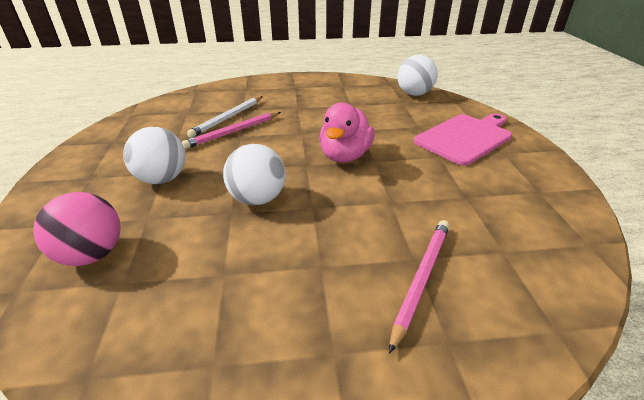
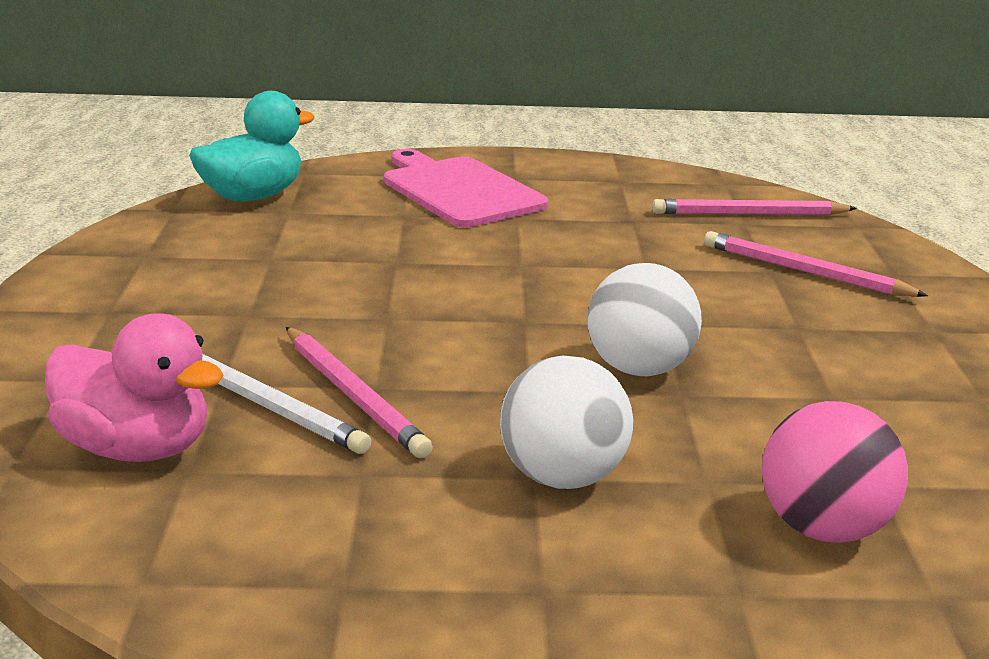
camera: 85 degrees left, 10 degrees down
pink duck [319,103,375,163] -> pink duck moved to [45,313,224,462]
white ball [398,55,438,96] -> turquoise duck [189,91,315,201]
none -> pink pencil [652,199,857,215]

